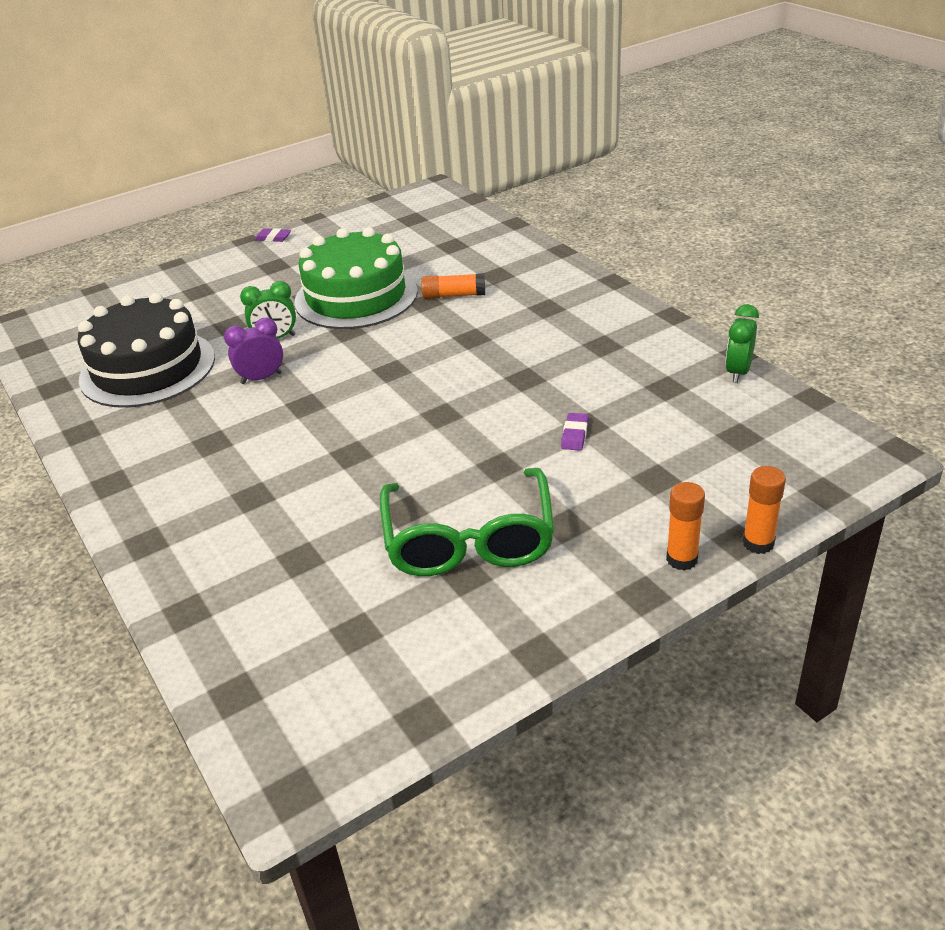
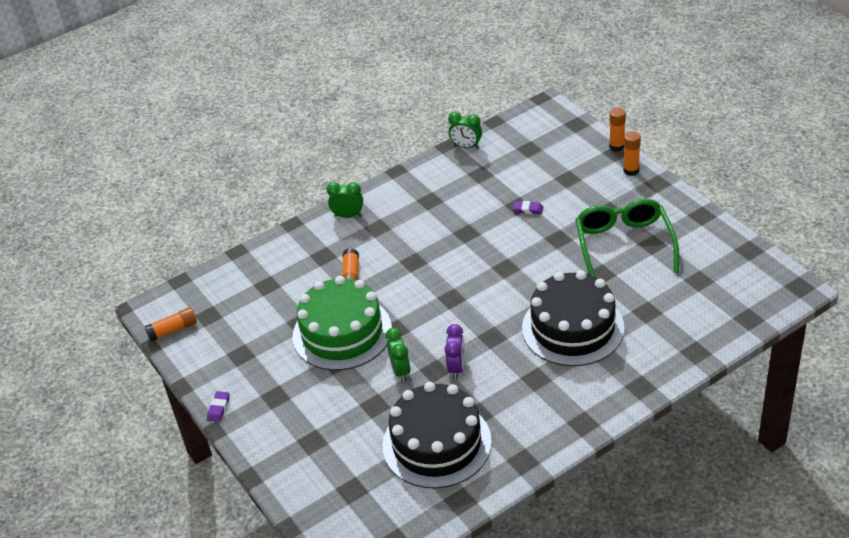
camera: 90 degrees left, 5 degrees up
purple clock [224,318,283,384] -> purple clock turned 150 degrees counterclockwise [445,324,465,379]
green glasses [380,468,555,576] -> green glasses turned 90 degrees counterclockwise [575,199,679,277]
none -> orange glue stick [145,307,197,342]
none -> green clock [326,182,363,218]
none -> black cake [522,271,625,366]

